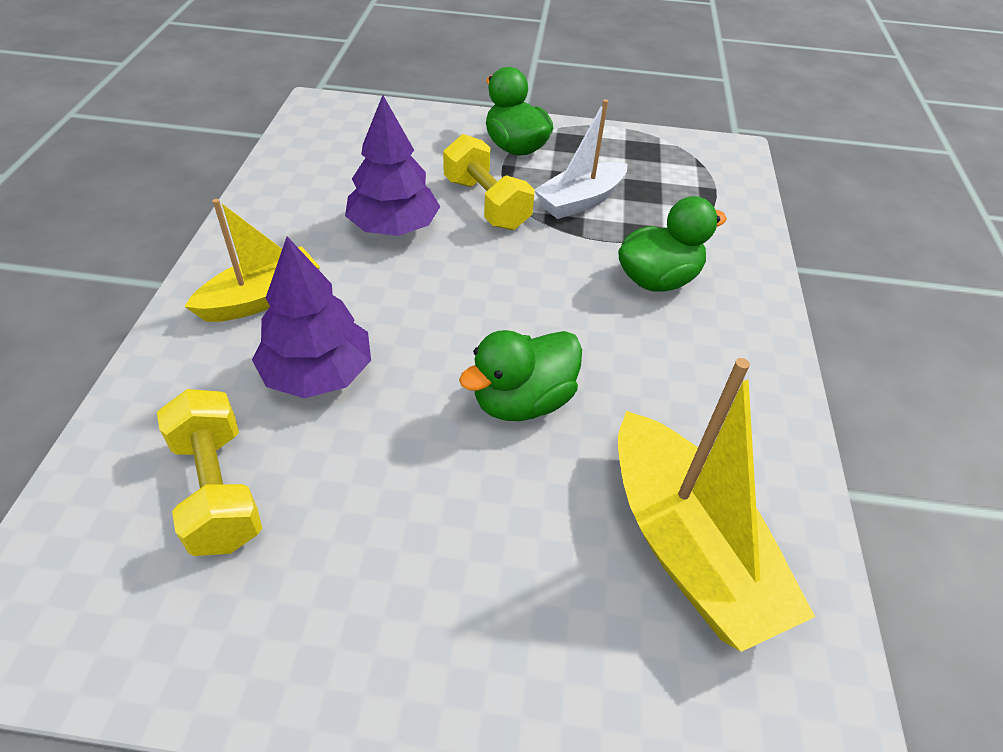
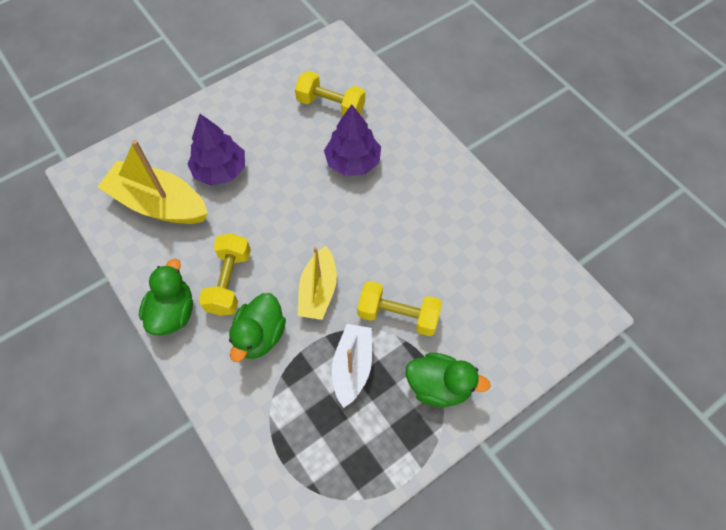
camera: 140 degrees right, 15 degrees up
yellow boat [184,199,320,322] -> yellow boat moved to [298,246,337,320]
purple tree [345,95,440,236] -> purple tree moved to [187,114,245,186]
green duck [459,330,582,421] -> green duck moved to [139,259,193,335]
none -> yellow dumbbell [199,233,251,316]

